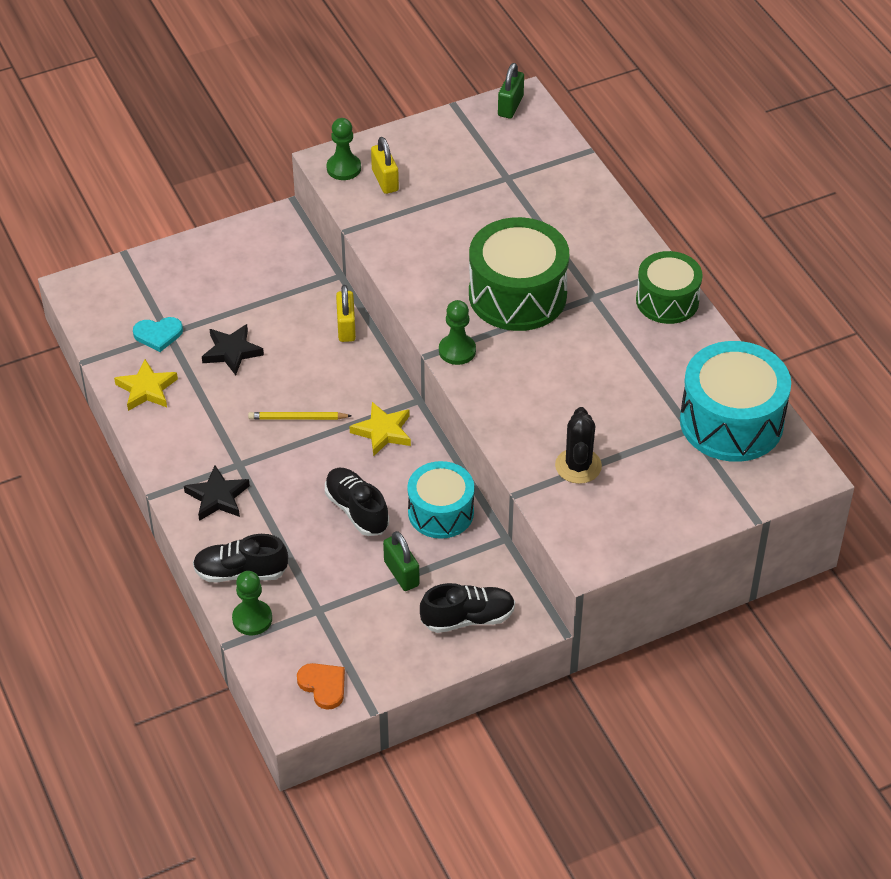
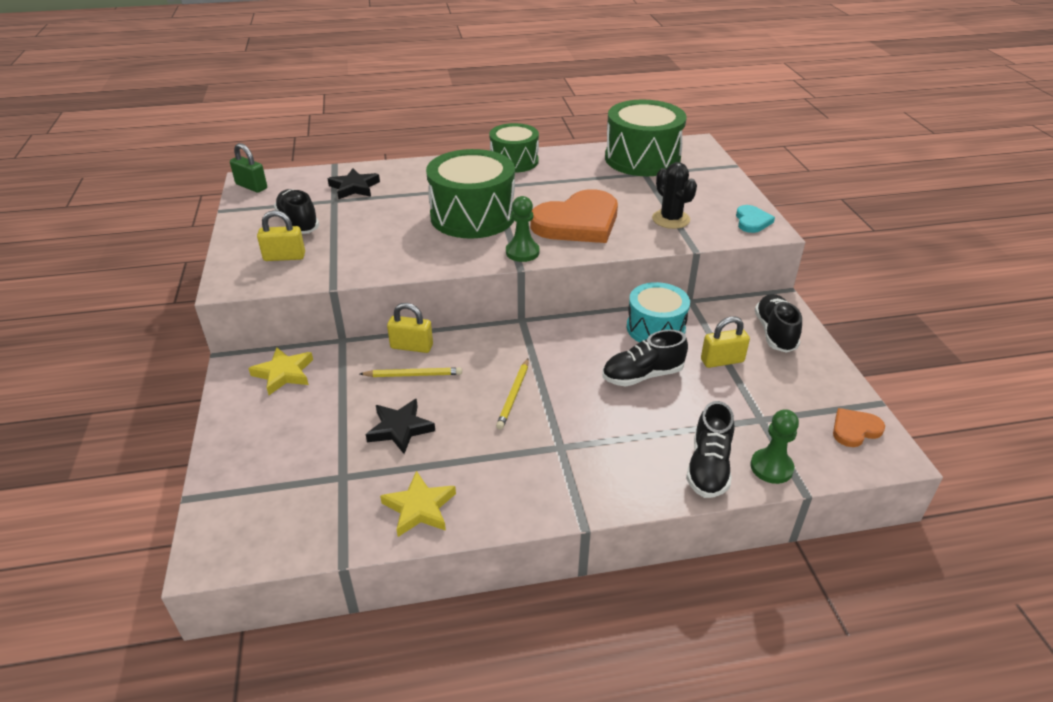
camera: 75 degrees left, 10 degrees down
turquoise heart [133,317,183,352] -> turquoise heart moved to [736,205,775,233]
black star [184,465,250,521] -> black star moved to [328,168,380,199]
green pawn [326,118,361,180] -> none
yellow star [349,402,411,456] -> yellow star moved to [248,347,313,395]
green padlock [383,531,420,591] -> yellow padlock [701,317,750,368]
black cactus [555,407,602,484] -> black cactus turned 45 degrees clockwise [652,162,697,229]
turquoise drum [680,341,791,462] -> green drum [605,100,687,176]
none -> black shoe [274,189,319,234]
none -> yellow pencil [360,367,462,377]
none -> orange heart [530,189,618,243]

